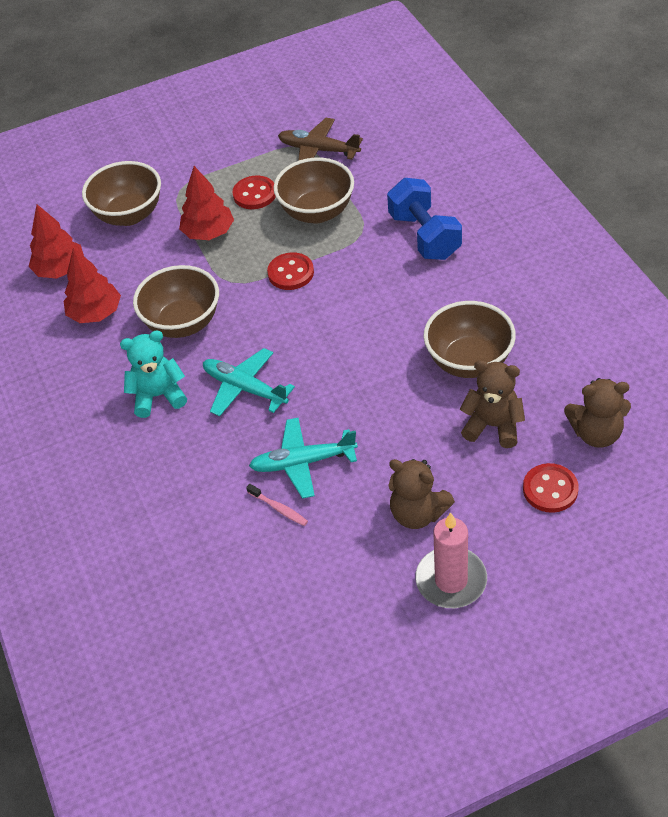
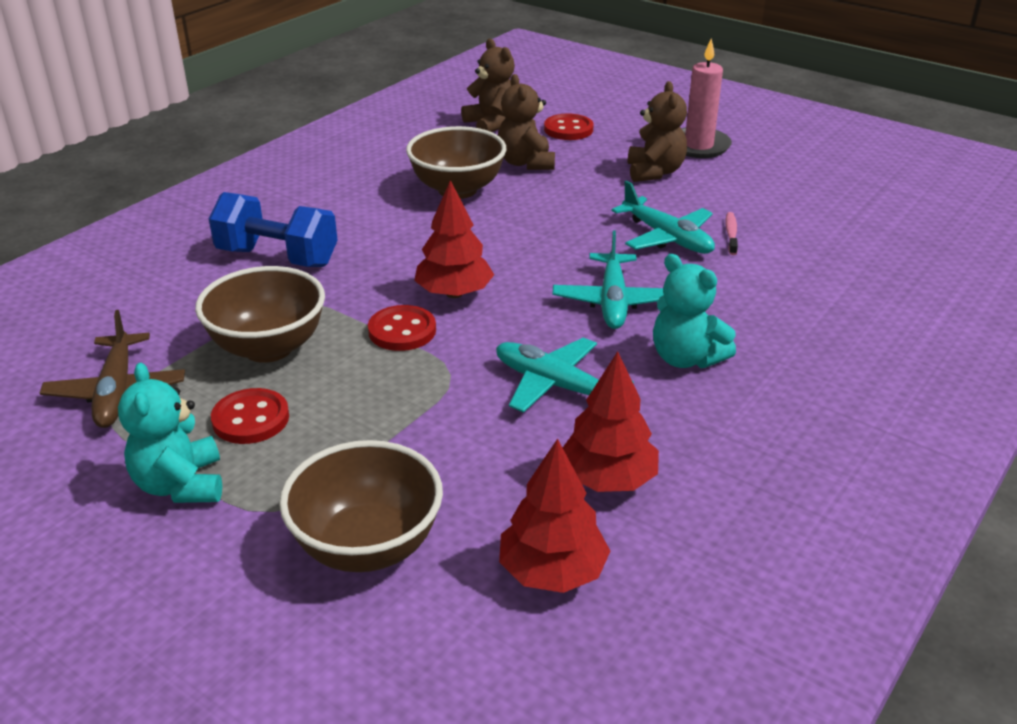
camera: 125 degrees left, 15 degrees down
brown bowl [133,265,219,338] -> turquoise plane [496,338,634,413]
red tree [179,166,234,240] -> red tree moved to [414,180,494,298]
blue dumbbell [387,178,462,260] -> blue dumbbell turned 75 degrees clockwise [209,192,338,267]
none -> turquoise teddy bear [118,363,222,503]

